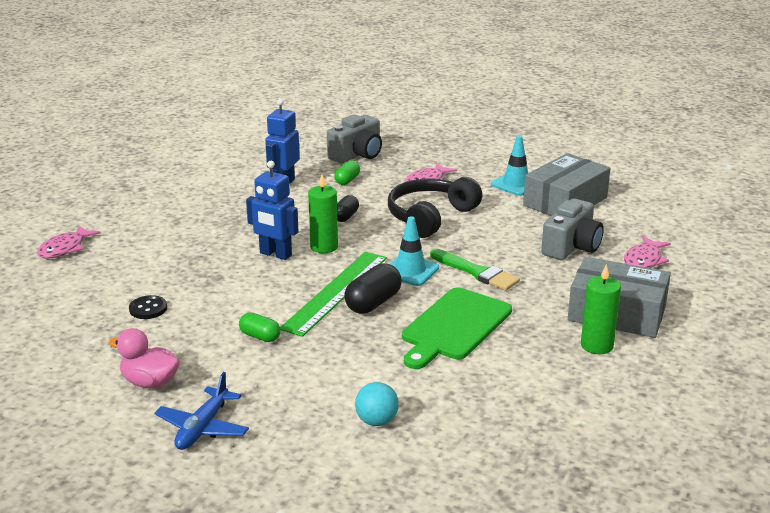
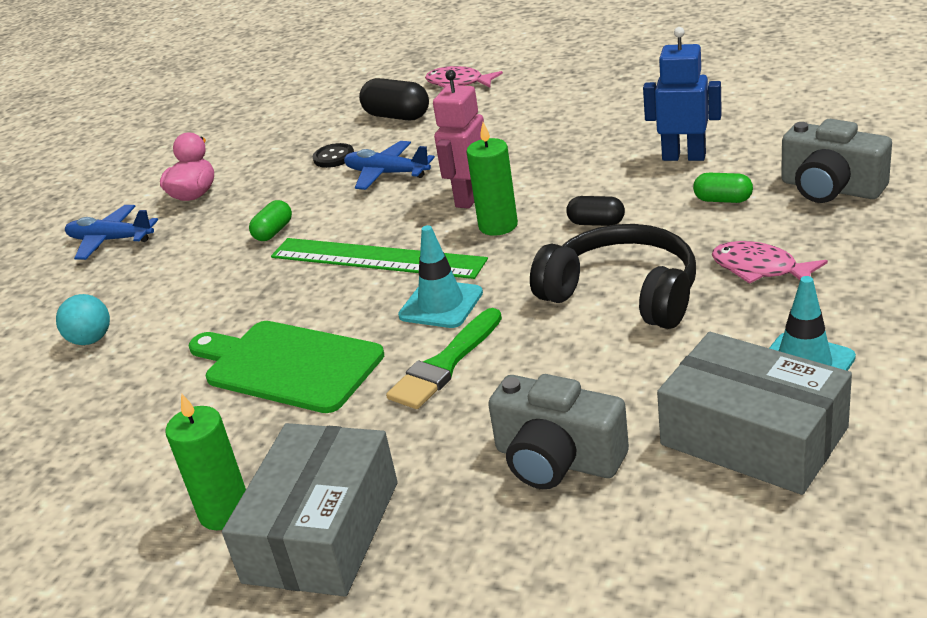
camera: 90 degrees right, 5 degrees up
blue robot [246,161,299,260] -> pink robot [433,70,484,209]
black capsule [344,263,402,314] -> black capsule moved to [359,78,429,120]
pink fish [624,236,671,268] -> none
none -> blue plane [344,141,435,190]

